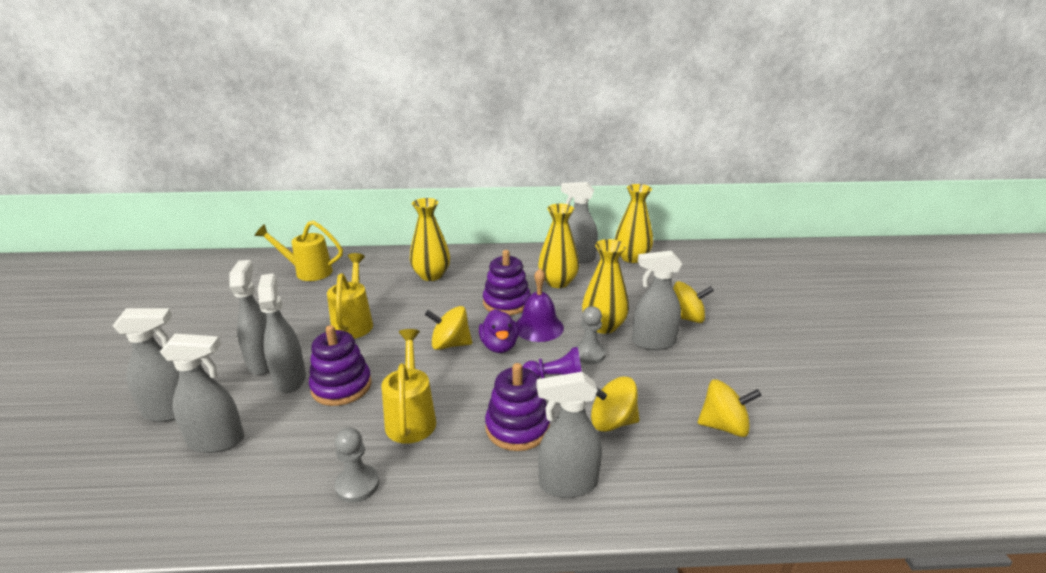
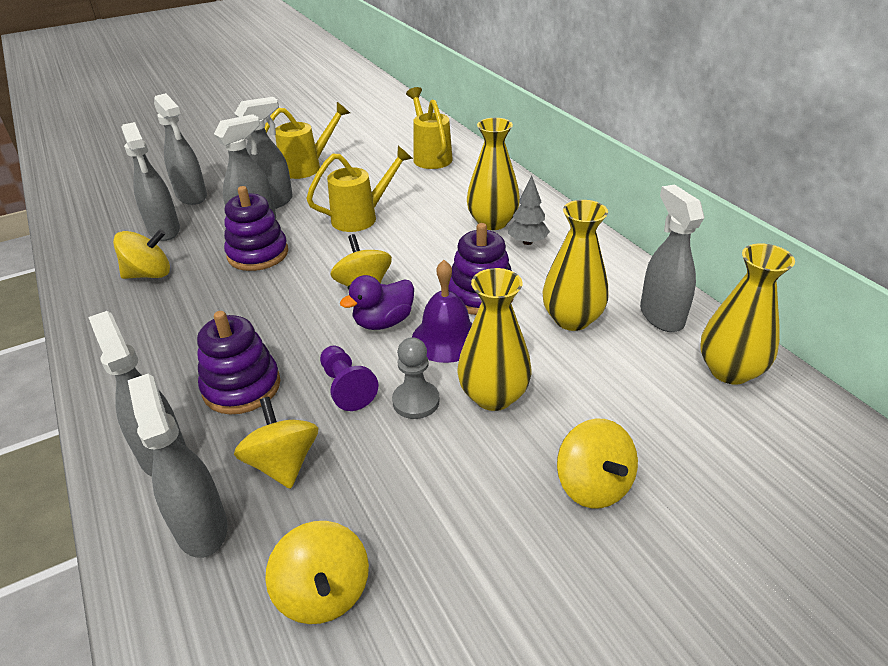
camera: 65 degrees right, 10 degrees up
grey pawn [335,428,379,503] -> none
yellow watering can [382,329,436,444] -> yellow watering can moved to [265,102,350,179]
grey spray bottle [632,251,682,350] -> grey spray bottle moved to [128,374,228,558]
none -> yellow spinning top [113,229,170,279]
none -> grey tree [508,176,550,245]

